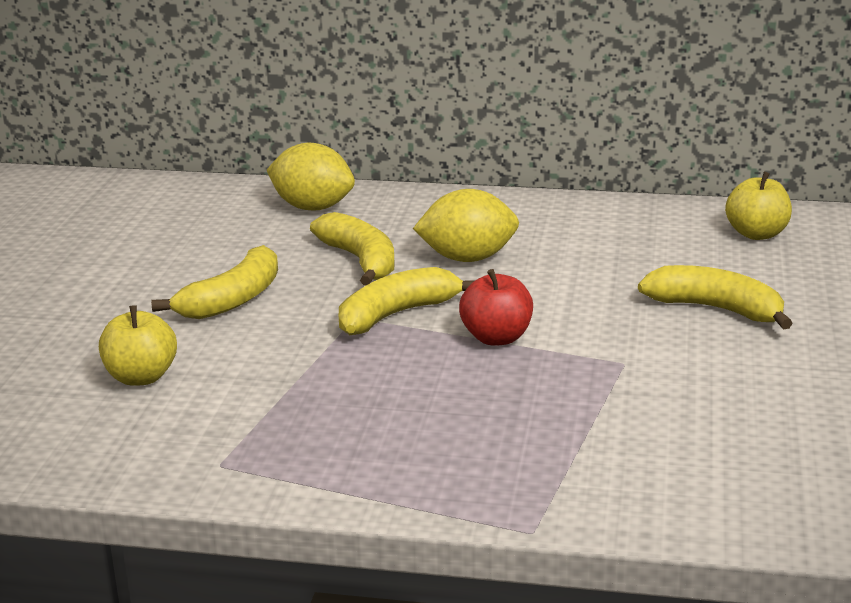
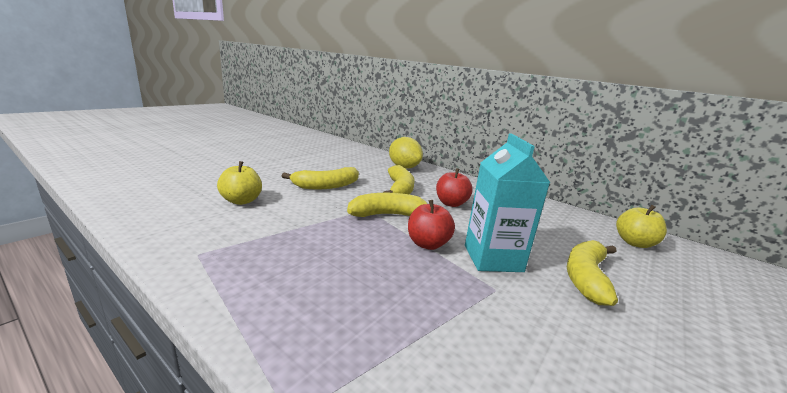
camera: 25 degrees right, 5 degrees down
yellow lemon [413,189,519,262] -> red apple [436,168,473,207]
yellow banana [638,265,793,330] -> yellow banana turned 120 degrees counterclockwise [567,240,618,306]
none -> turquoise carton [465,133,550,272]

